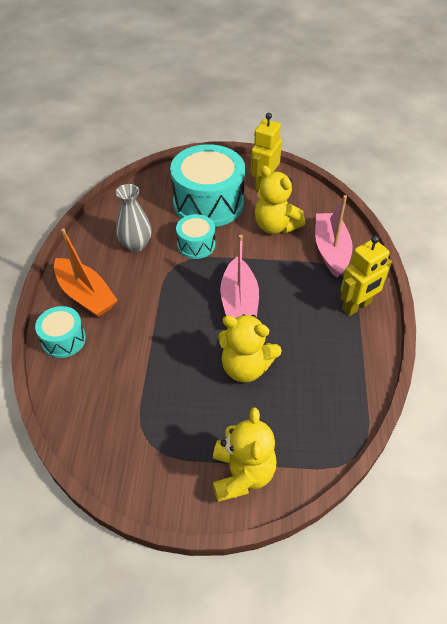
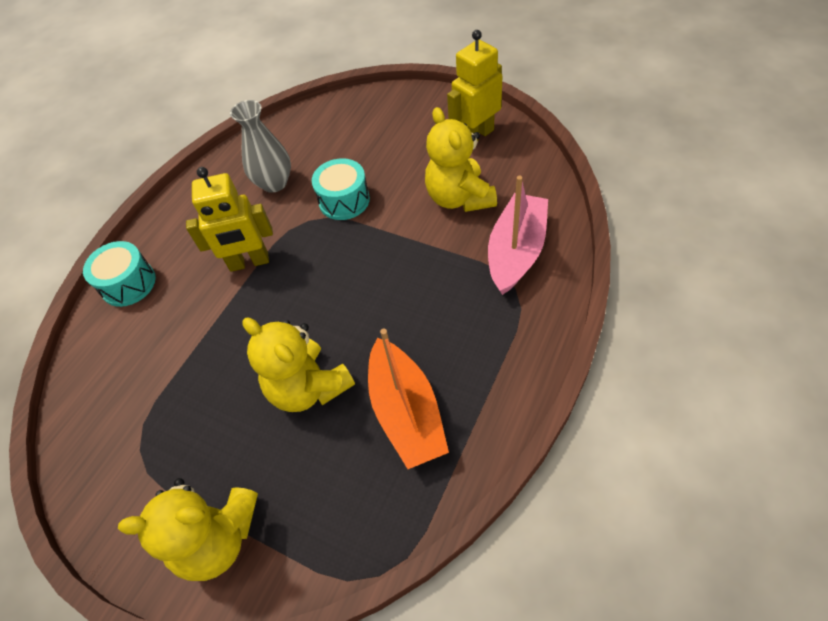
camera: 30 degrees right, 5 degrees up
orange boat [54,228,118,317] -> orange boat moved to [368,329,449,469]
turquoise drum [170,144,245,227] -> none
yellow teddy bear [213,407,277,502] -> yellow teddy bear turned 60 degrees clockwise [118,478,258,581]
pink boat [220,235,259,318] -> none
yellow robot [341,236,392,316] -> yellow robot moved to [186,167,273,272]

